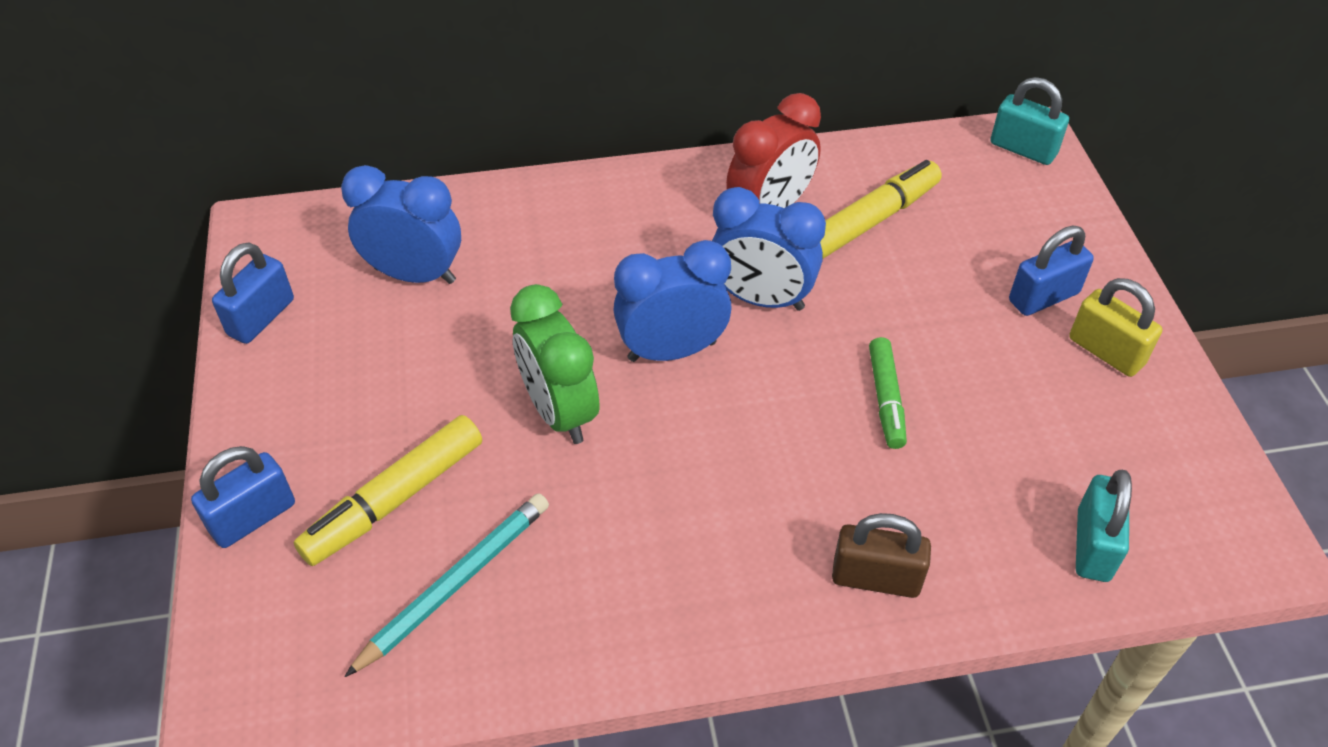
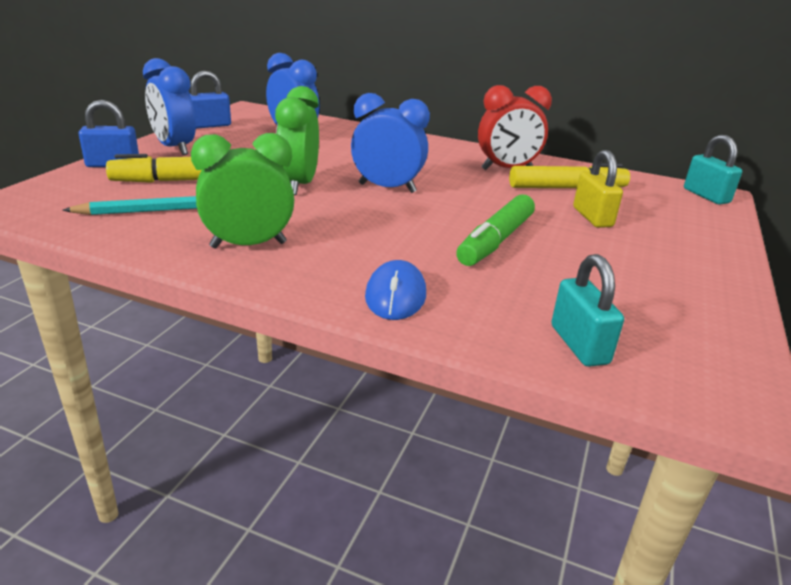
camera: 30 degrees right, 20 degrees down
blue clock [712,187,826,311] -> blue clock moved to [143,58,196,155]
brown padlock [832,513,931,598] -> blue mouse [365,260,426,320]
green marker [869,337,907,449] -> green marker [456,194,535,266], size x1.54
blue padlock [1009,226,1094,316] -> none
yellow padlock [1069,278,1162,377] -> yellow padlock moved to [573,150,623,228]
turquoise padlock [1076,470,1132,582] -> turquoise padlock turned 60 degrees counterclockwise [551,254,624,367]
none -> green clock [191,133,294,249]

